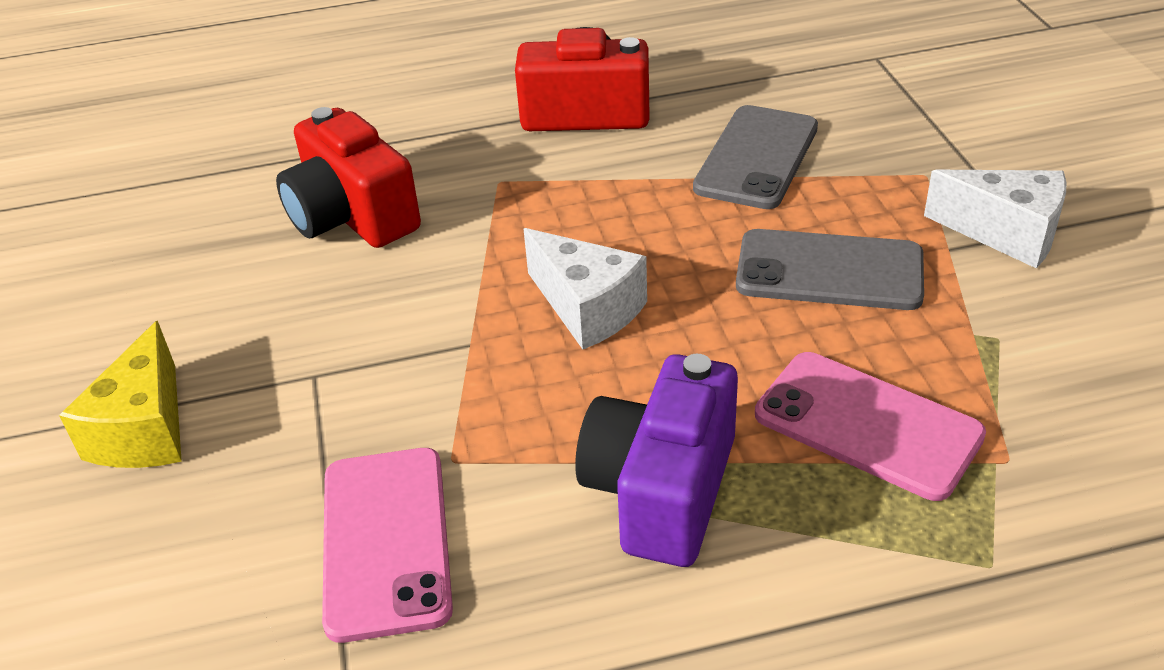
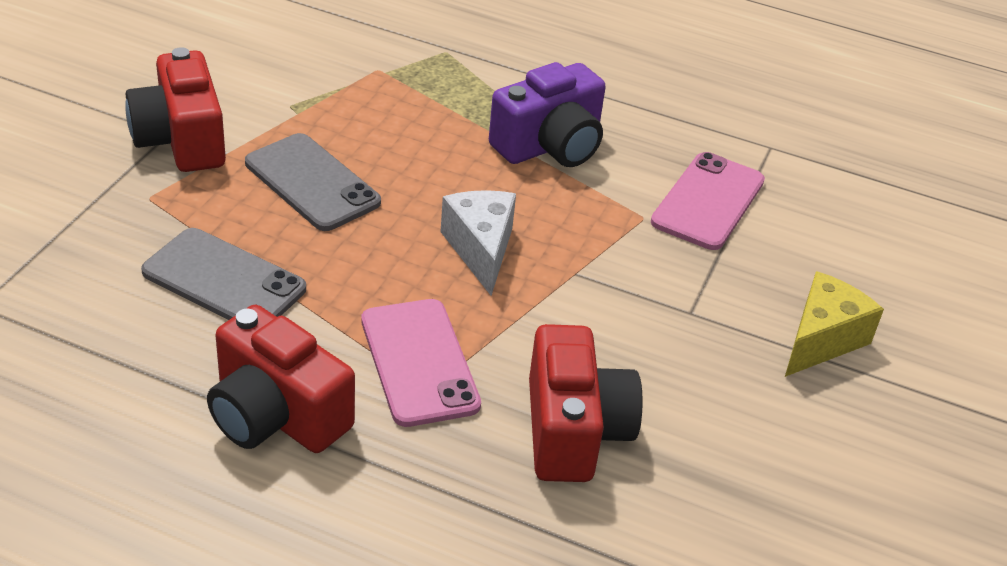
camera: 150 degrees left, 0 degrees up
grey phone [693,105,818,209] -> grey phone turned 60 degrees clockwise [141,228,306,320]
pink phone [755,352,986,501] -> pink phone moved to [361,299,481,427]
white cheese [924,170,1066,268] -> red camera [125,47,226,172]

